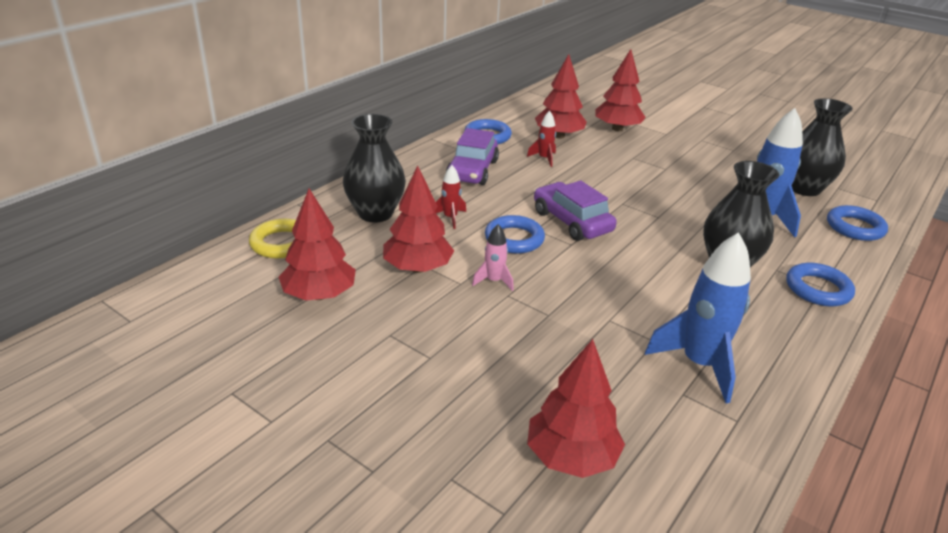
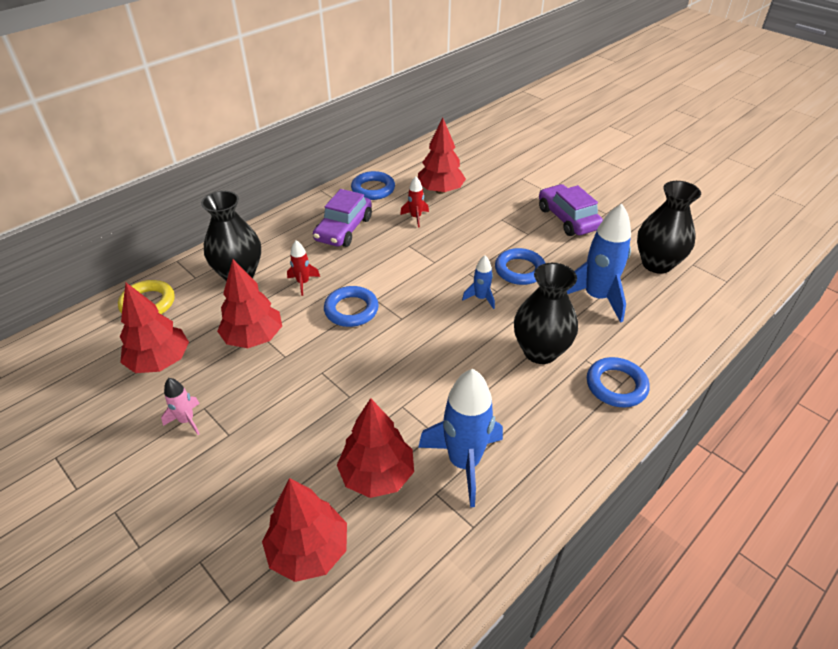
camera: 10 degrees right, 10 degrees up
pink rocket [472,224,514,291] -> pink rocket moved to [161,378,200,435]
purple car [534,181,617,241] -> purple car moved to [539,184,603,236]
red tree [595,49,646,131] -> red tree moved to [337,398,414,498]
blue ring [827,205,888,241] -> blue ring moved to [495,248,545,285]
none -> blue rocket [462,256,495,309]

